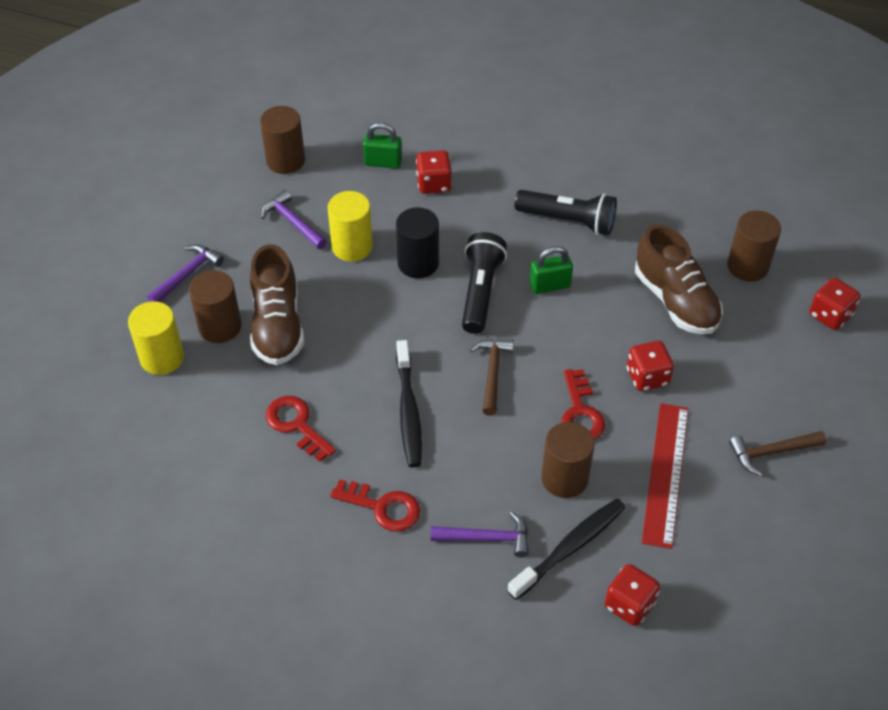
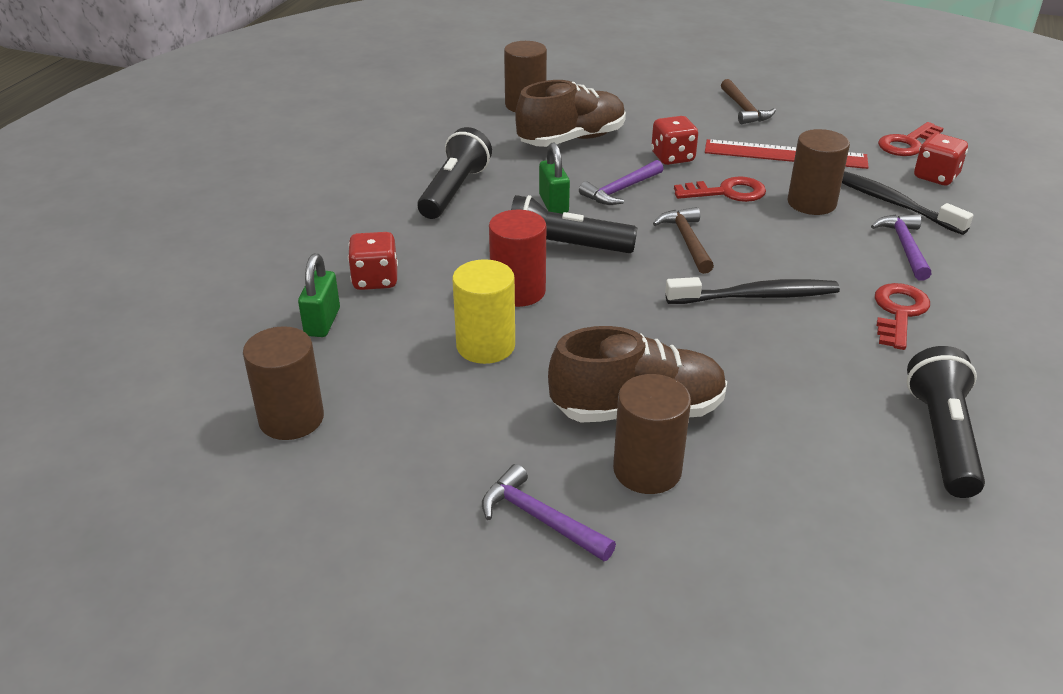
camera: 90 degrees left, 15 degrees down
yellow cylinder [128,301,184,375] -> none
purple hammer [261,190,327,249] -> purple hammer moved to [579,160,663,205]
red key [266,396,336,462] -> red key moved to [878,122,944,156]
black cylinder [396,207,439,278] -> red cylinder [489,210,546,307]
brown hammer [470,339,514,416] -> brown hammer turned 75 degrees clockwise [653,207,714,274]
red dice [809,278,860,330] -> none
none -> black flashlight [907,346,985,498]

